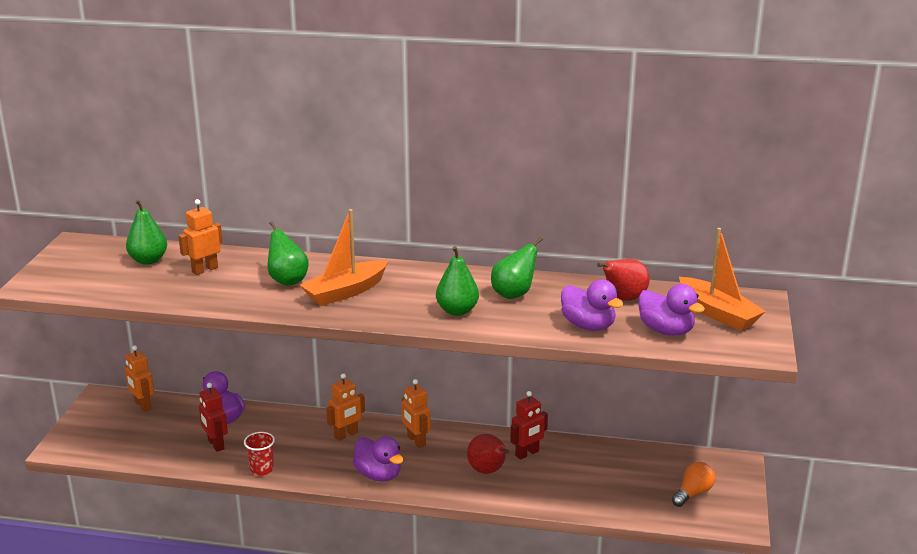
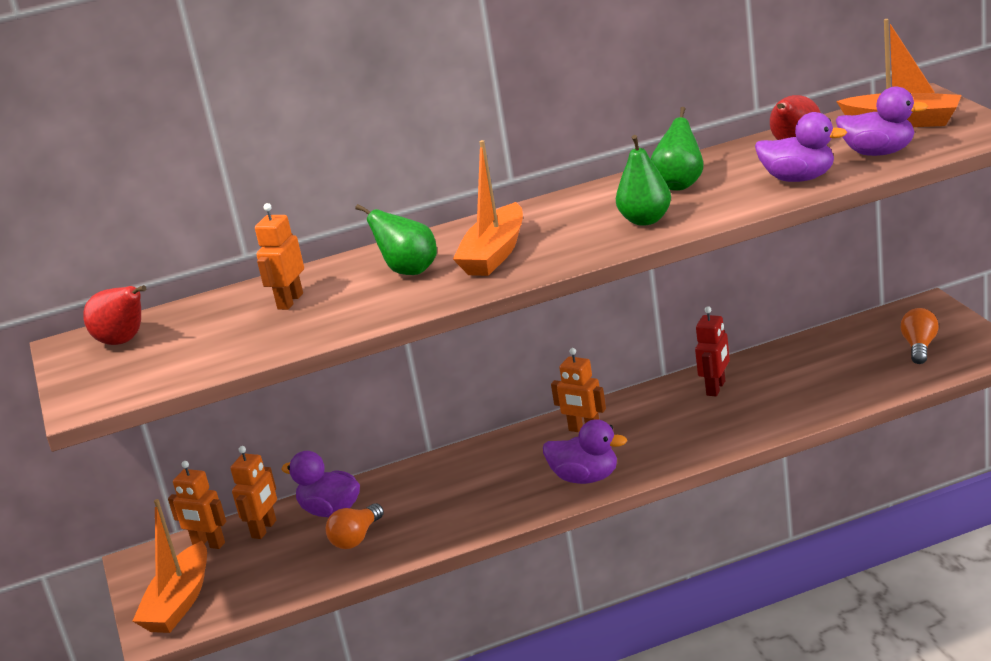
camera: 25 degrees left, 0 degrees up
green pear [126,199,167,265] -> none
red robot [199,383,228,452] -> orange light bulb [325,504,384,549]
red cup [244,432,275,476] -> none
orange robot [326,373,365,441] -> orange robot moved to [230,446,277,539]
red pear [467,434,509,474] -> red pear moved to [83,285,146,345]
none -> orange boat [133,499,207,633]

